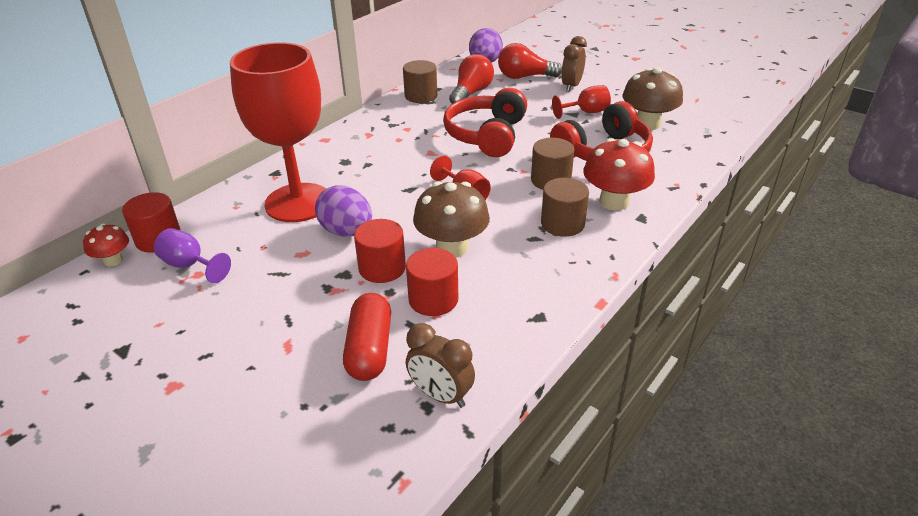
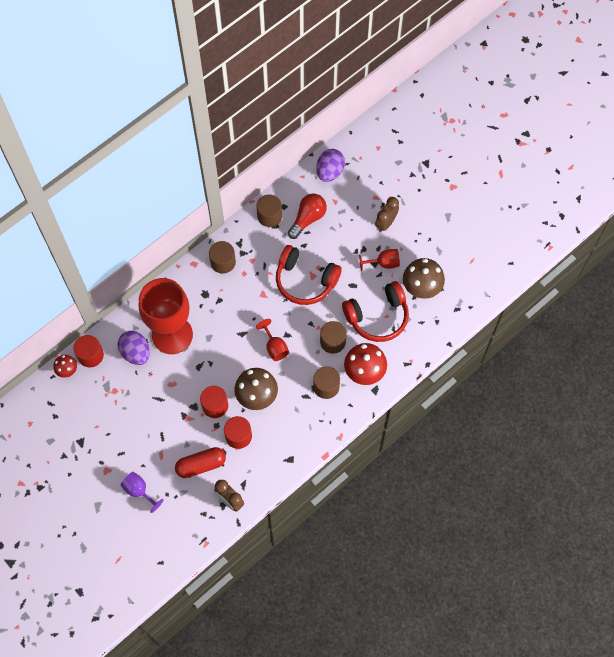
camera: 10 degrees right, 30 degrees up
purple goblet [154,228,231,283] -> purple goblet moved to [121,472,164,513]
purple egg [315,185,372,237] -> purple egg moved to [118,331,150,365]
red capsule [343,293,391,381] -> red capsule turned 60 degrees clockwise [175,447,226,478]
red headphones [443,88,527,157] -> red headphones turned 90 degrees counterclockwise [276,245,342,305]
red light bulb [498,43,562,79] -> none
none -> brown cylinder [209,241,236,274]

